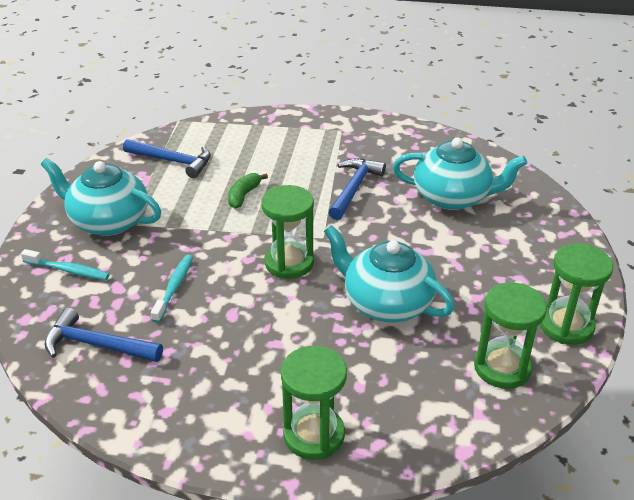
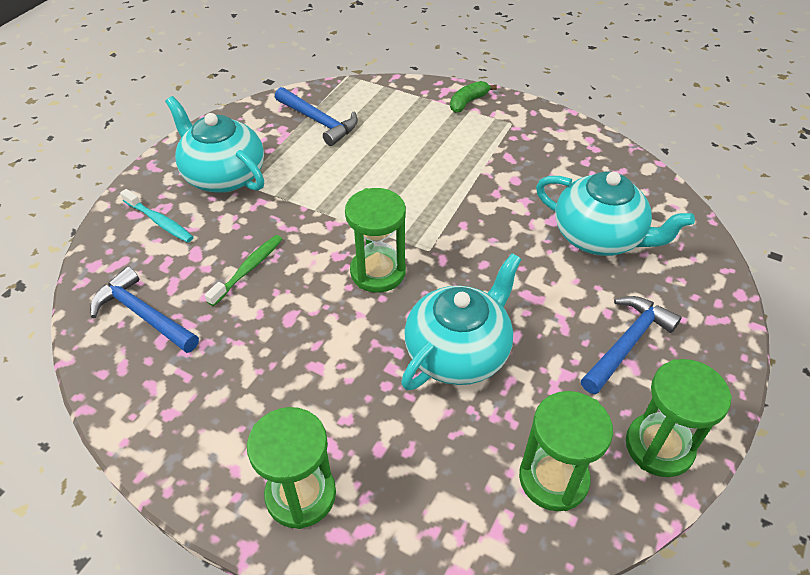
camera: 20 degrees right, 10 degrees up
turquoise toothbrush [151,255,193,323] -> green toothbrush [205,235,282,306]
green banana [228,173,268,209] -> green banana moved to [450,81,497,113]
turquoise teapot [324,225,455,322] -> turquoise teapot turned 75 degrees clockwise [401,253,521,390]
blue hammer [328,158,386,220] -> blue hammer moved to [581,296,682,394]

